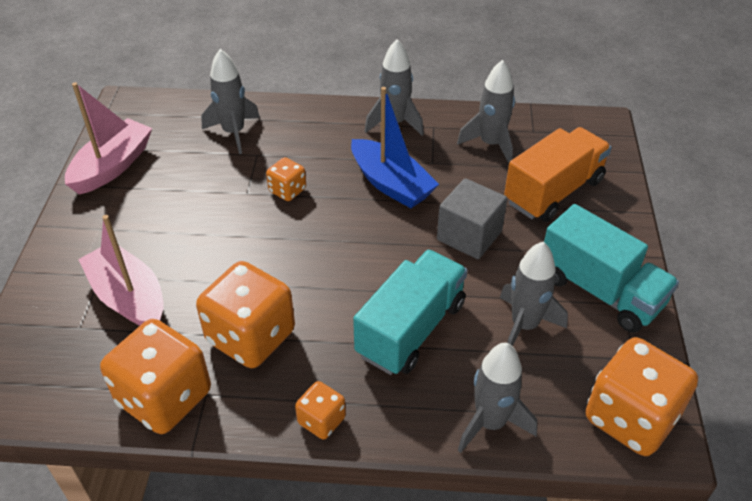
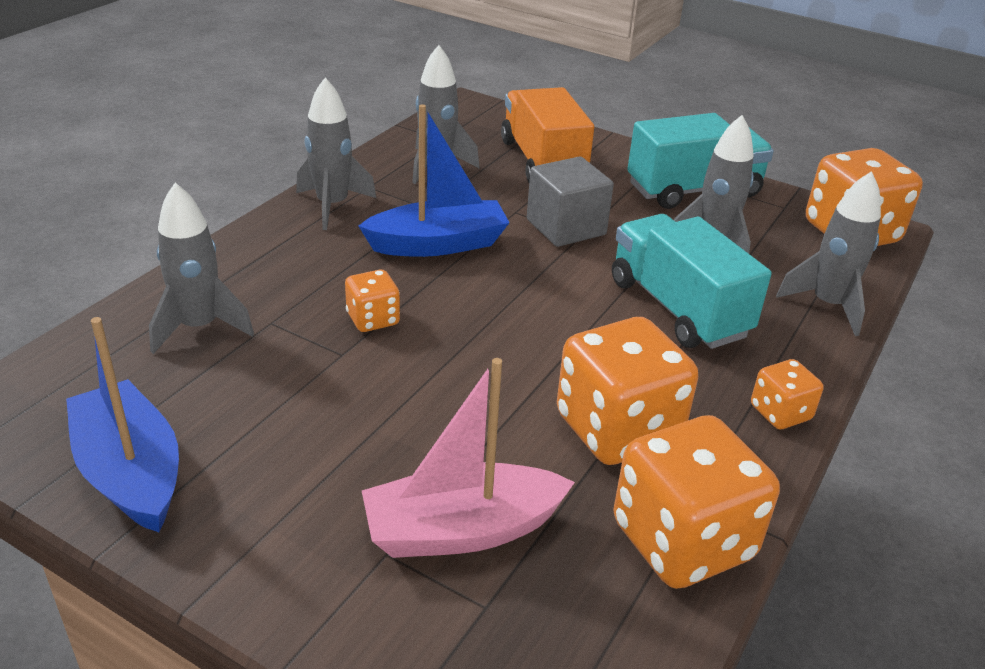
camera: 65 degrees left, 10 degrees down
pink boat [65,82,152,195] -> blue boat [66,317,179,532]

